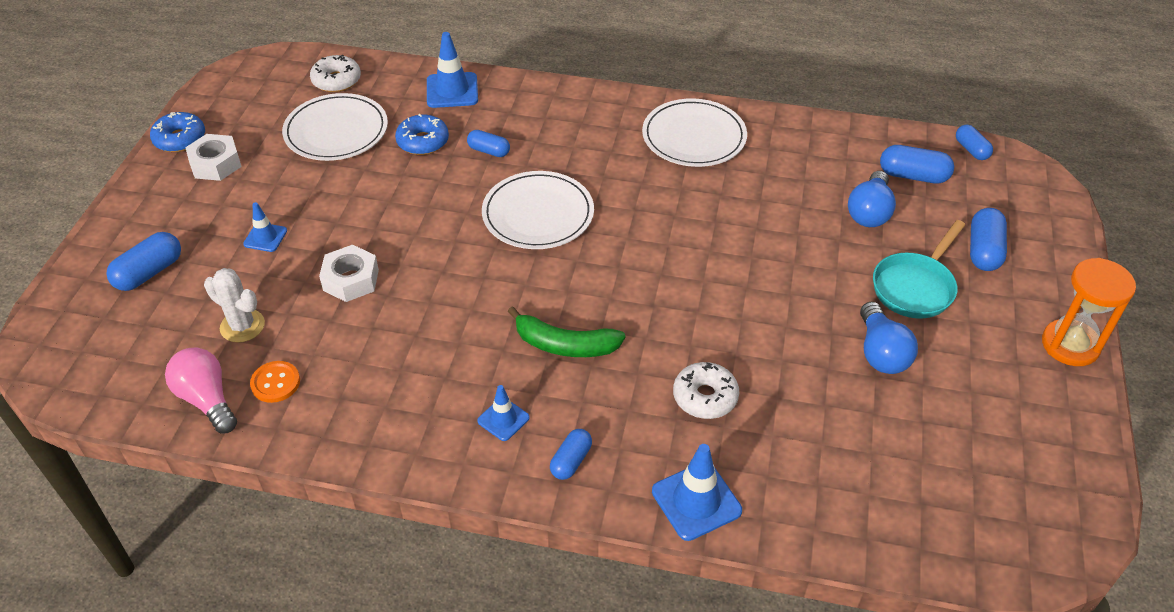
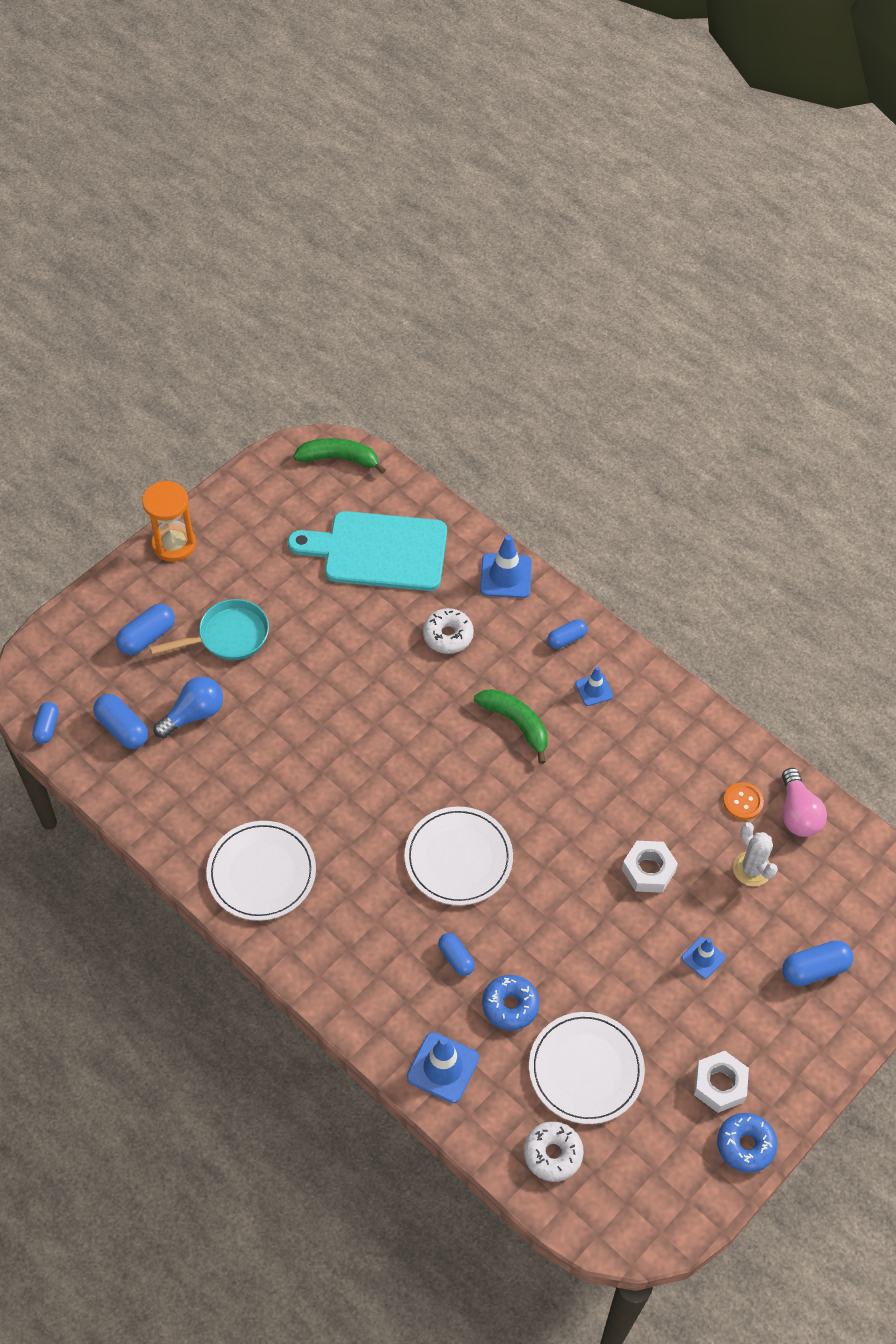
camera: 150 degrees left, 10 degrees up
blue light bulb [860,302,918,374] -> none
none -> turquoise cutting board [288,511,447,591]
none -> green banana [293,438,386,474]

